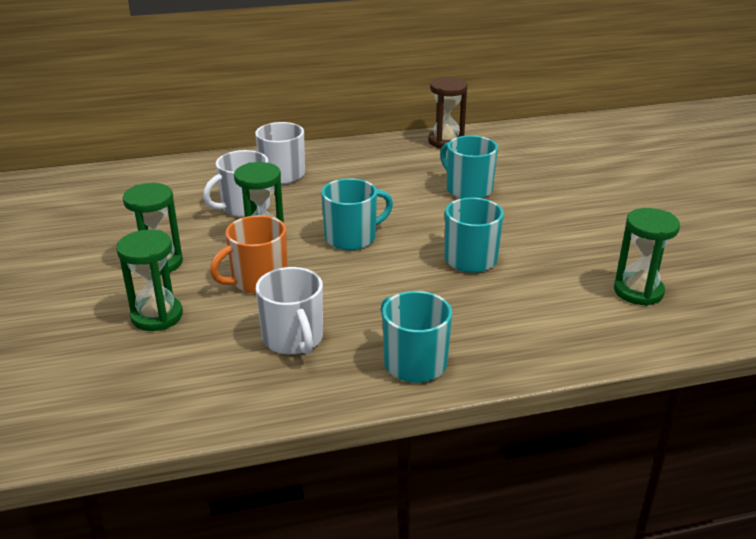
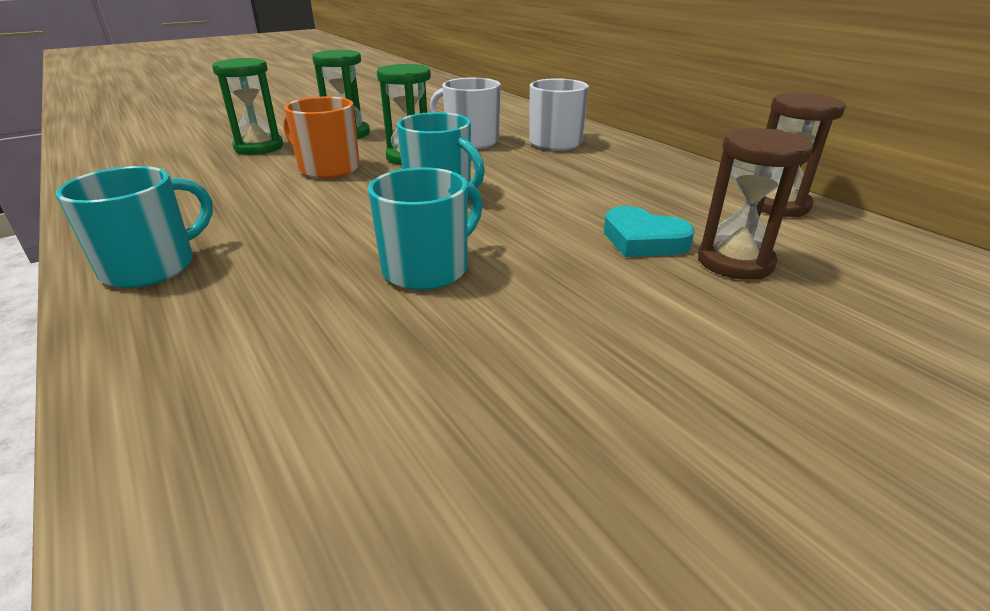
camera: 70 degrees right, 0 degrees up
white mug [256,267,323,355] -> none
turquoise mug [440,135,498,199] -> turquoise heart [604,206,695,257]
green hourglass [614,208,680,306] -> none
none -> brown hourglass [698,128,813,280]

